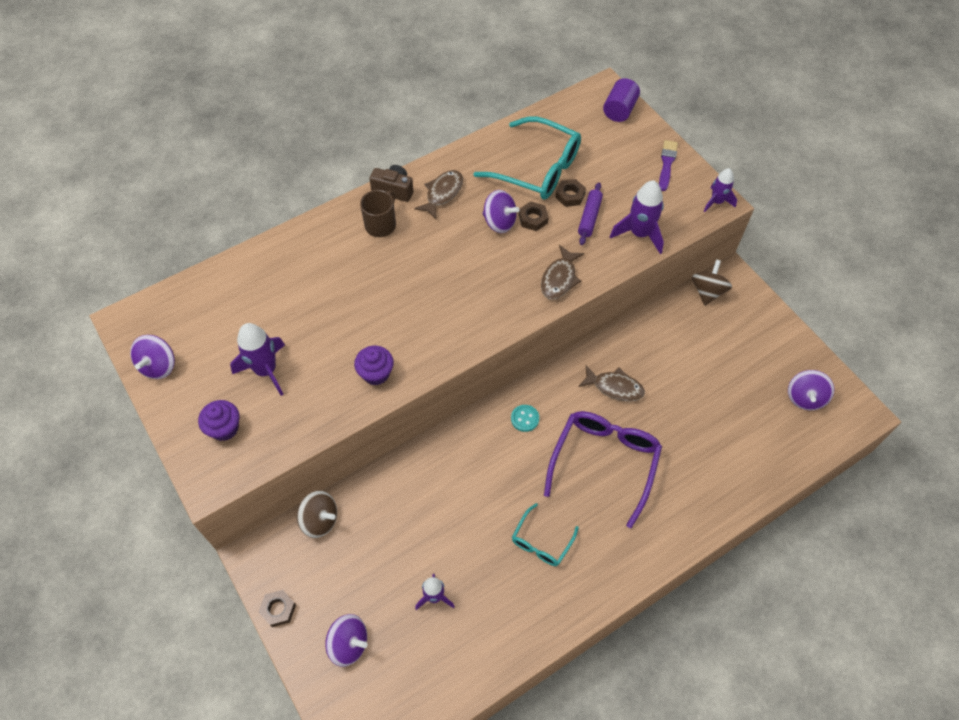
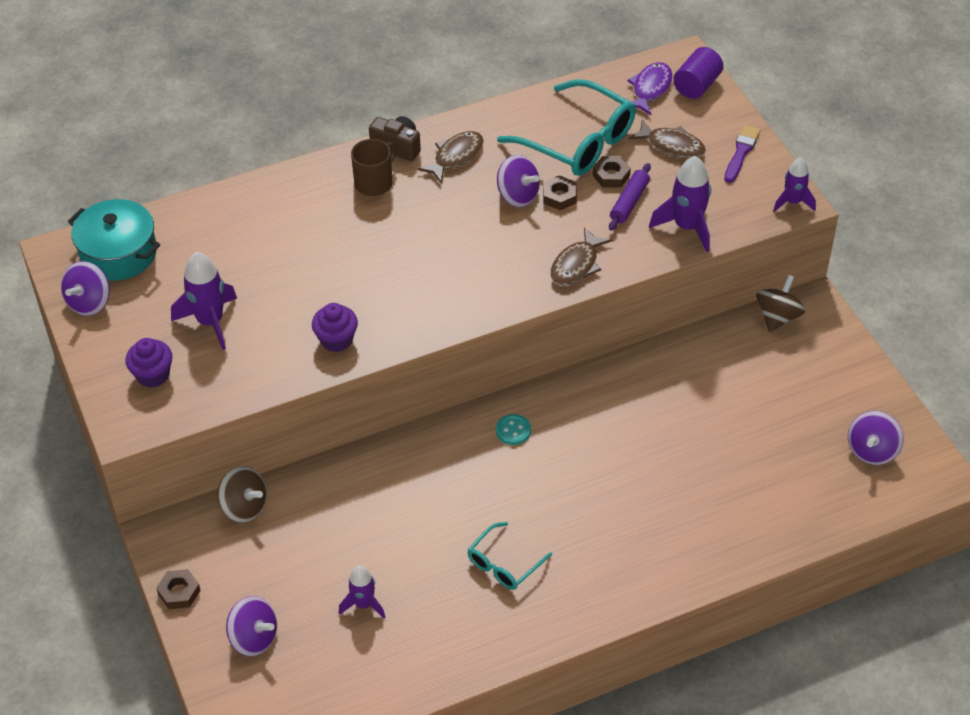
camera: 10 degrees right, 10 degrees down
purple glasses [544,411,662,528] -> none
brown fish [578,365,645,402] -> brown fish moved to [628,119,706,159]
none -> turquoise pot [68,199,160,281]
none -> purple fish [627,62,673,115]

